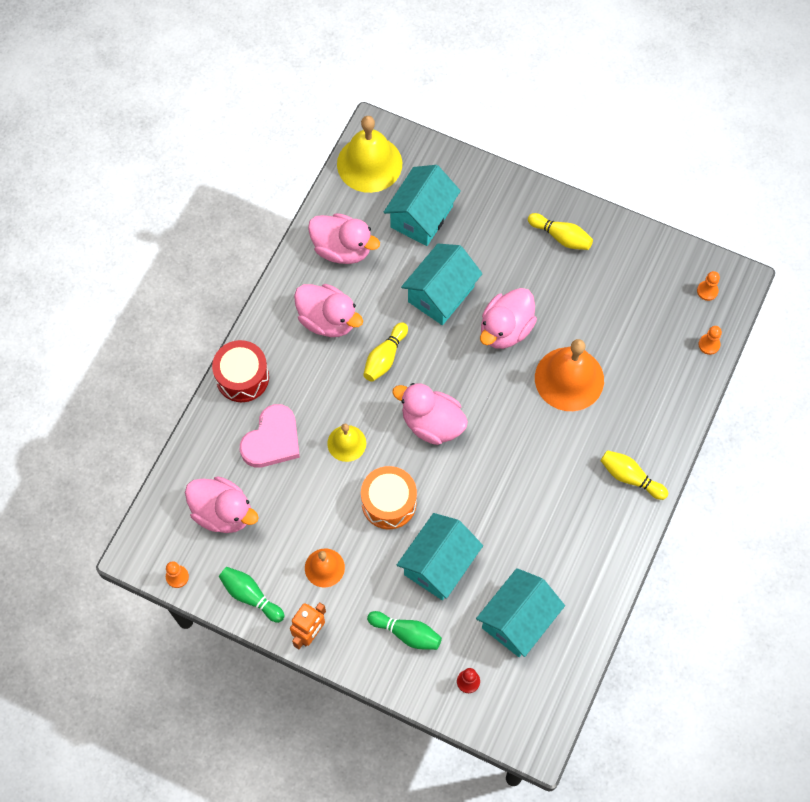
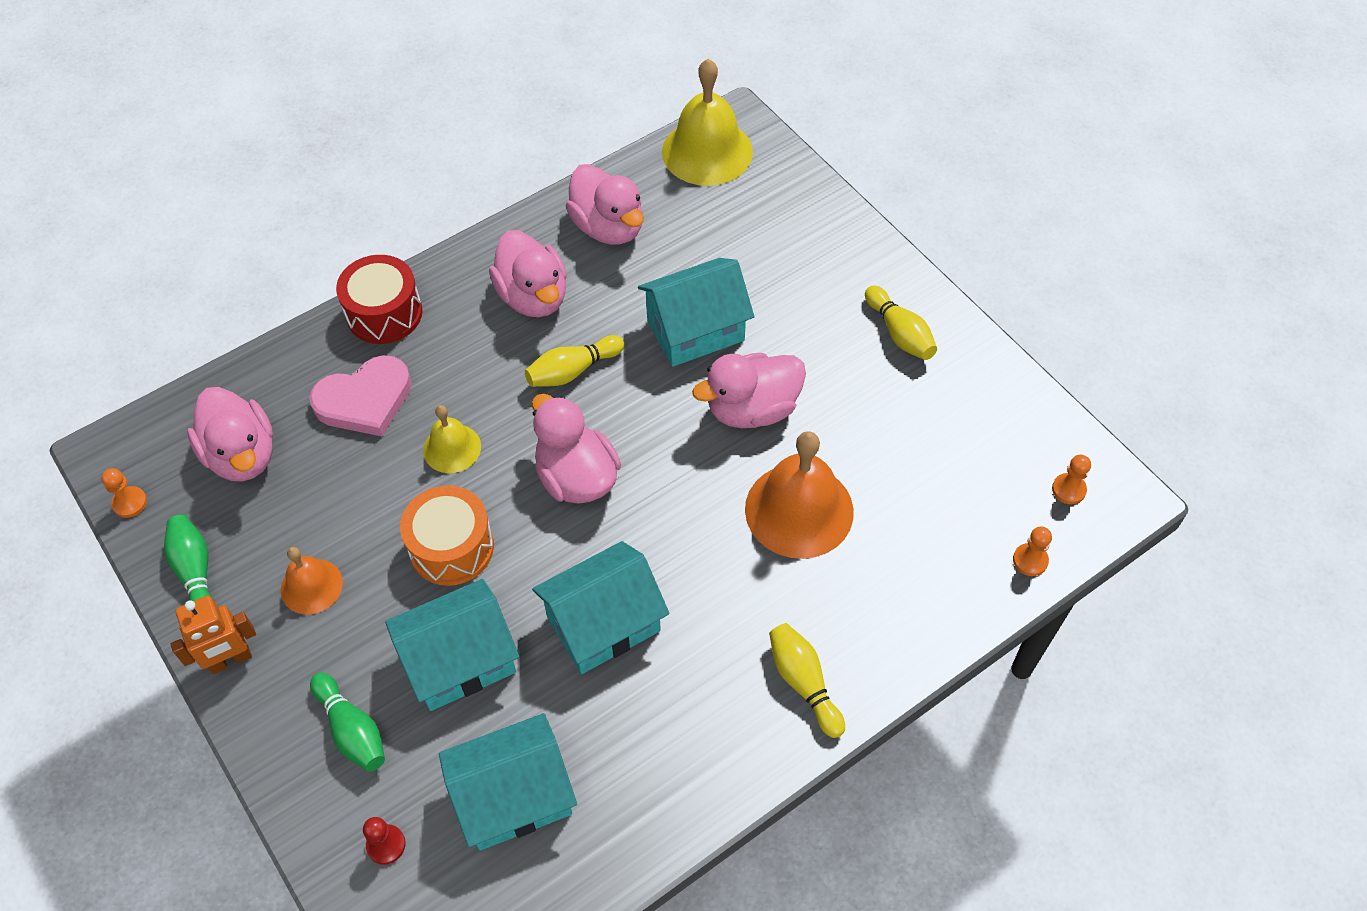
camera: 30 degrees right, 10 degrees down
turquoise house [384,165,461,246] -> turquoise house moved to [532,541,669,674]

